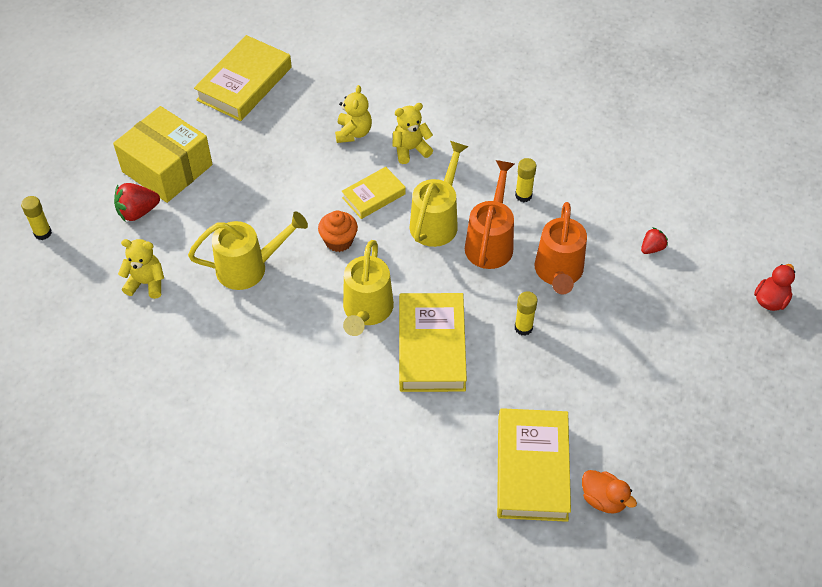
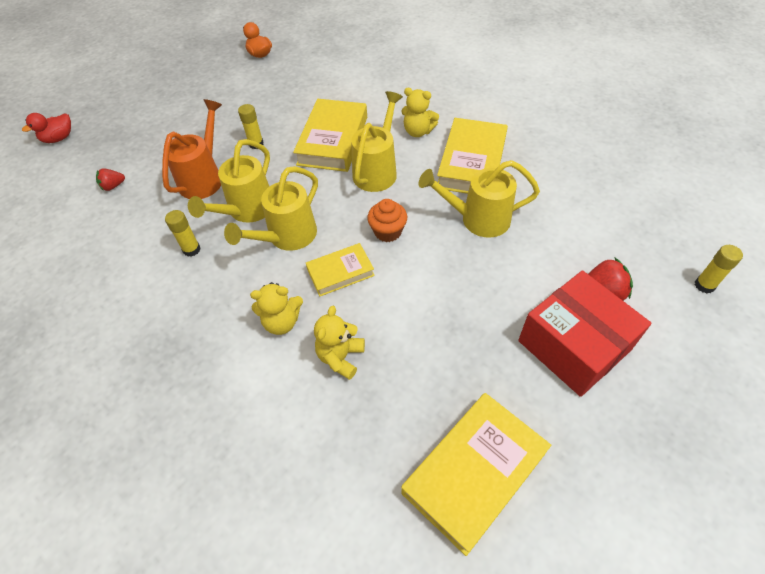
camera: 165 degrees left, 0 degrees up
yellow box [113,106,213,203] -> red box [518,270,652,397]
yellow teddy bear [118,239,164,299] -> yellow teddy bear moved to [401,88,439,137]
orange watering can [465,160,514,269] -> yellow watering can [188,139,270,223]
yellow book [497,408,571,522] -> yellow book moved to [437,118,508,194]

